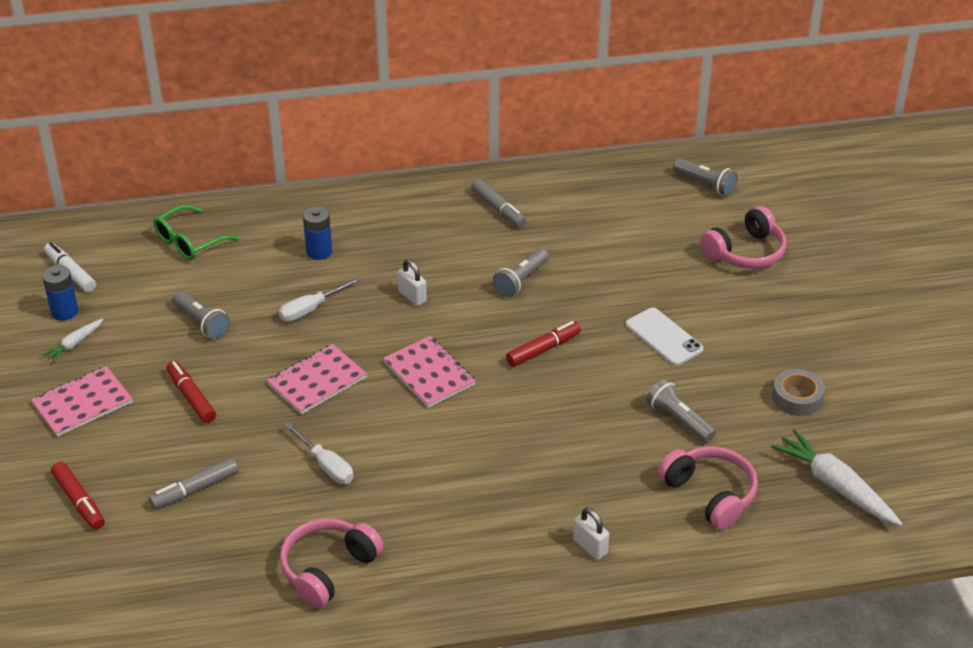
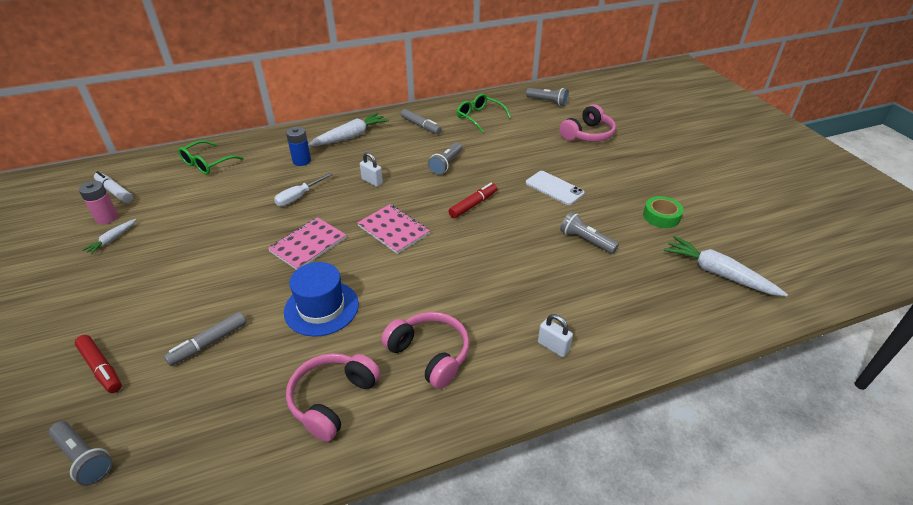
camera: 10 degrees left, 0 degrees up
pink notebook [31,366,133,437] -> none
blue battery [42,265,78,321] -> pink battery [79,181,118,224]
red marker [167,361,216,423] -> none
grey flashlight [172,291,230,339] -> grey flashlight moved to [49,421,113,486]
white screwdriver [284,423,354,484] -> blue hat [284,262,359,337]
pink headphones [658,446,758,530] -> pink headphones moved to [381,312,470,389]
grey tape [772,369,825,416] -> green tape [643,196,684,228]
none -> white carrot [308,113,389,146]
none -> green glasses [457,93,511,133]

